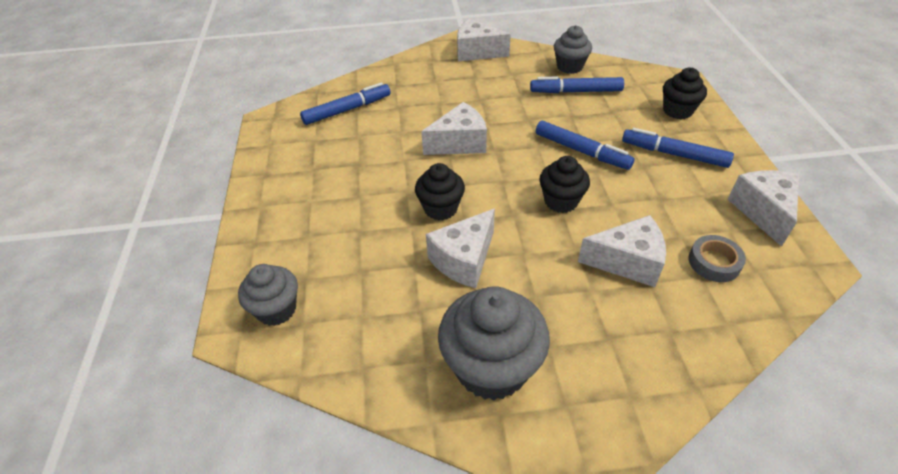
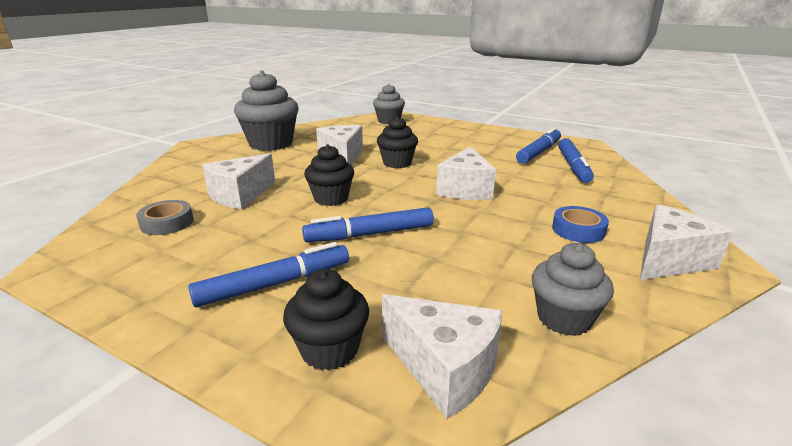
camera: 125 degrees right, 20 degrees down
blue marker [530,77,624,93] -> blue marker moved to [516,127,561,164]
white cheese [727,170,799,247] -> white cheese moved to [382,294,503,419]
none -> blue tape [552,206,609,243]

